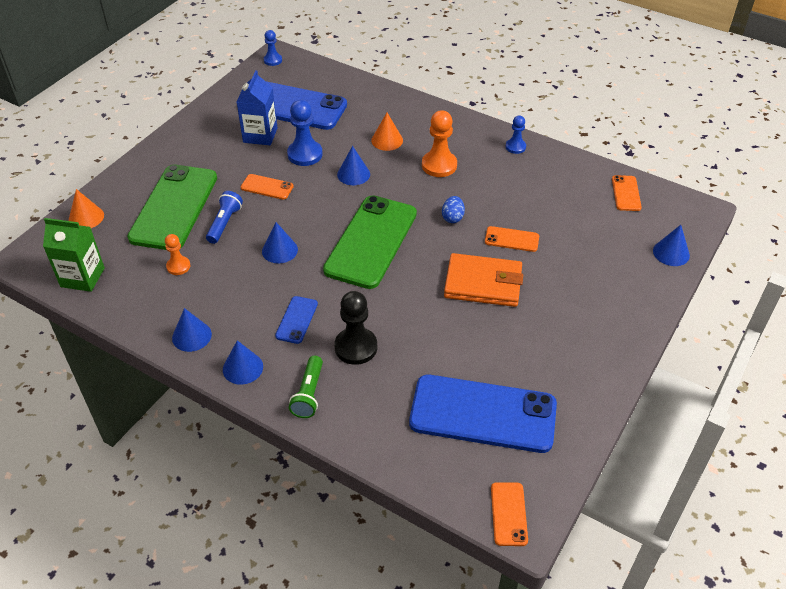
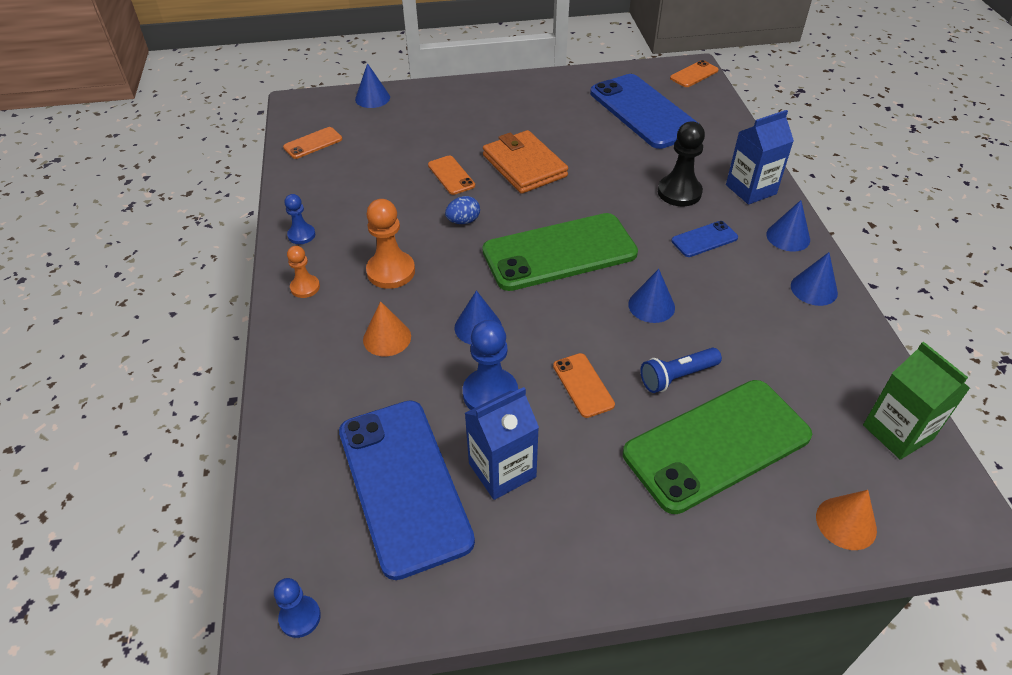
camera: 130 degrees left, 0 degrees up
orange pawn [165,234,190,275] -> orange pawn moved to [287,246,320,298]
green flashlight [289,356,323,418] -> blue carton [726,110,794,205]

